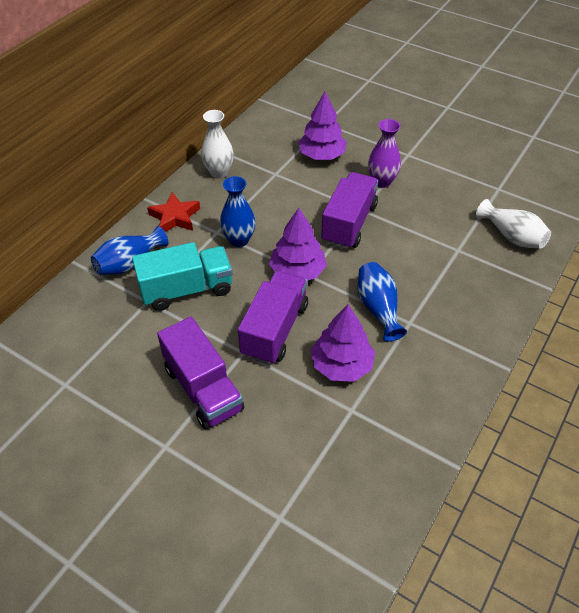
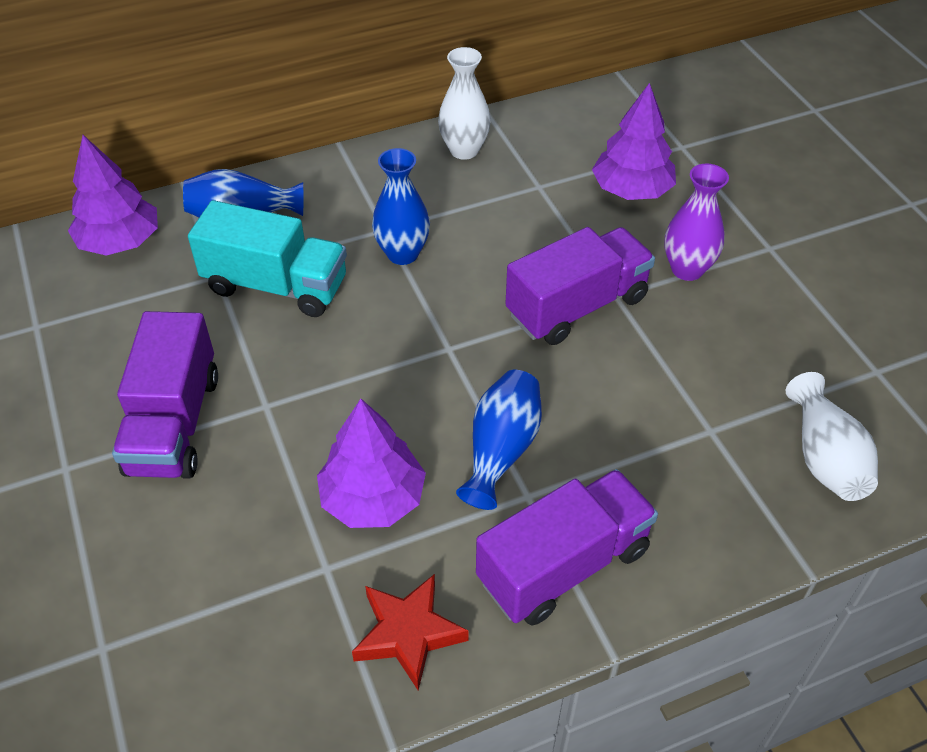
camera: 35 degrees right, 0 degrees up
red star [147,192,200,232] -> red star moved to [352,574,469,691]
purple truck [238,271,308,365] -> purple truck moved to [476,469,658,626]
purple tree [269,208,327,280] -> purple tree moved to [68,135,158,256]

